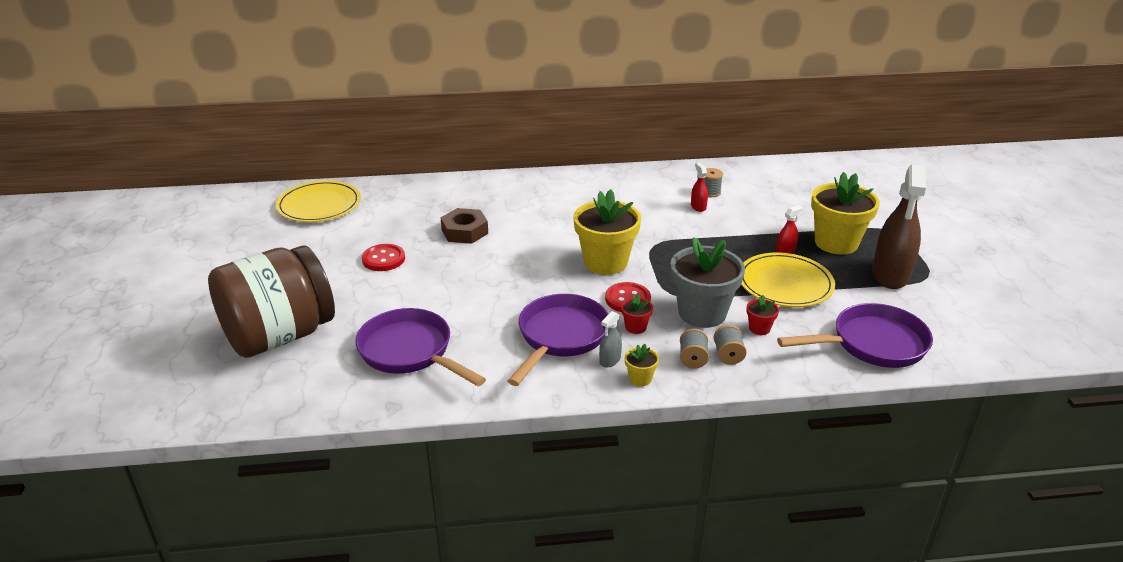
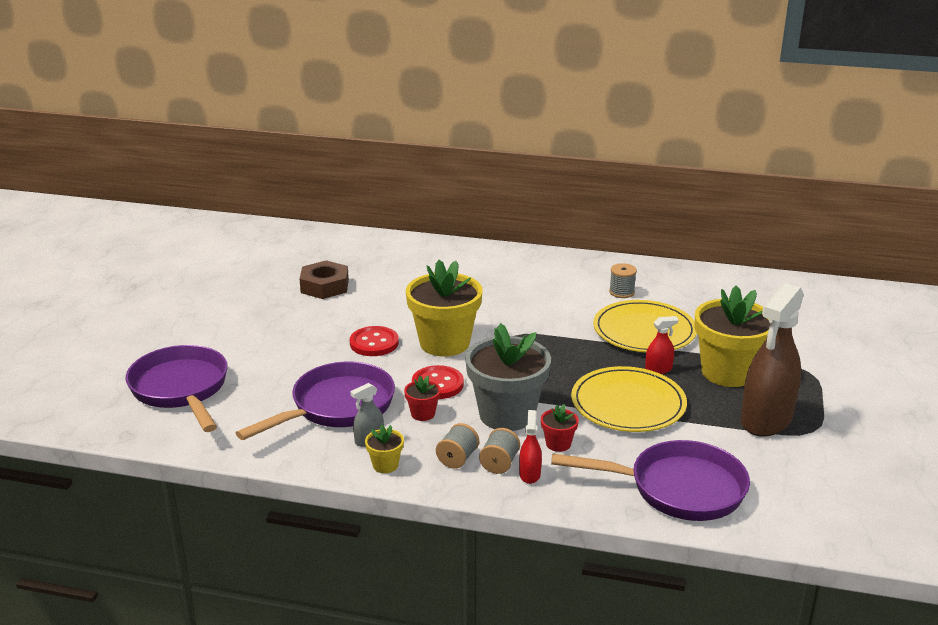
camera: 20 degrees right, 5 degrees down
brown jar [208,245,335,358] -> none
yellow plate [276,180,361,222] -> yellow plate moved to [593,300,697,352]
red button [362,244,405,271] -> red button moved to [350,326,399,356]
red spray bottle [691,163,708,212] -> red spray bottle moved to [519,410,542,484]

